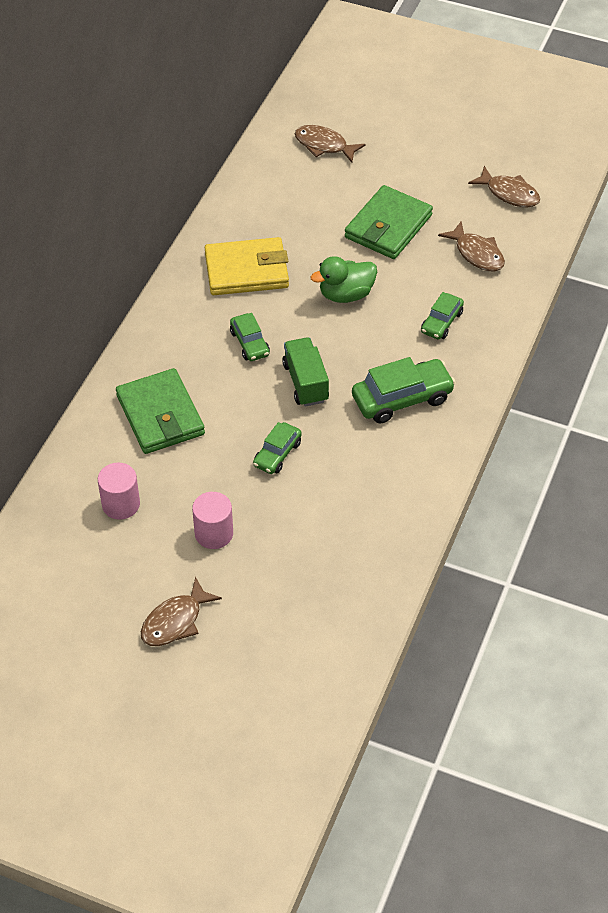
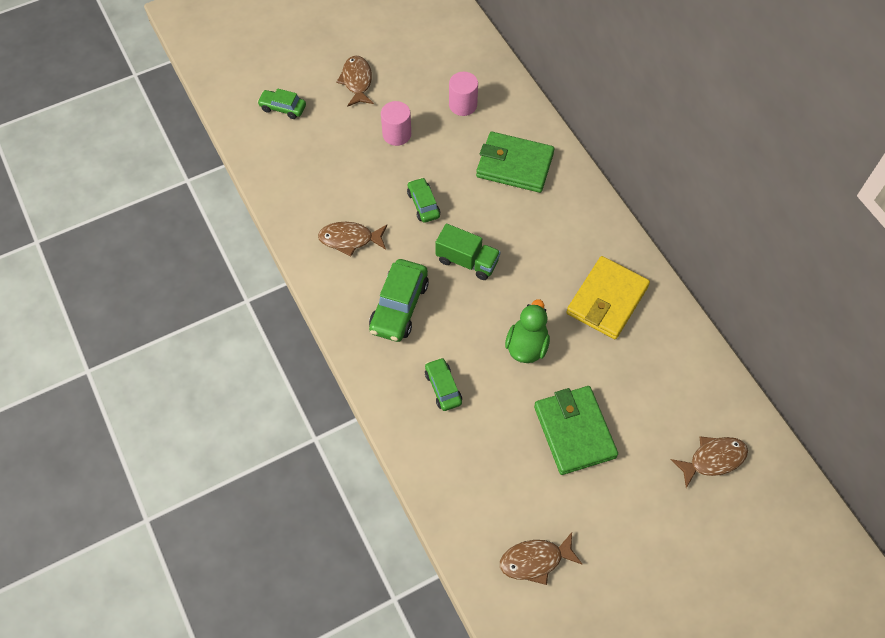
camera: 130 degrees right, 10 degrees up
green car [230,313,270,361] -> green car moved to [257,88,306,119]
brown fish [438,221,505,271] -> brown fish moved to [318,222,387,257]

